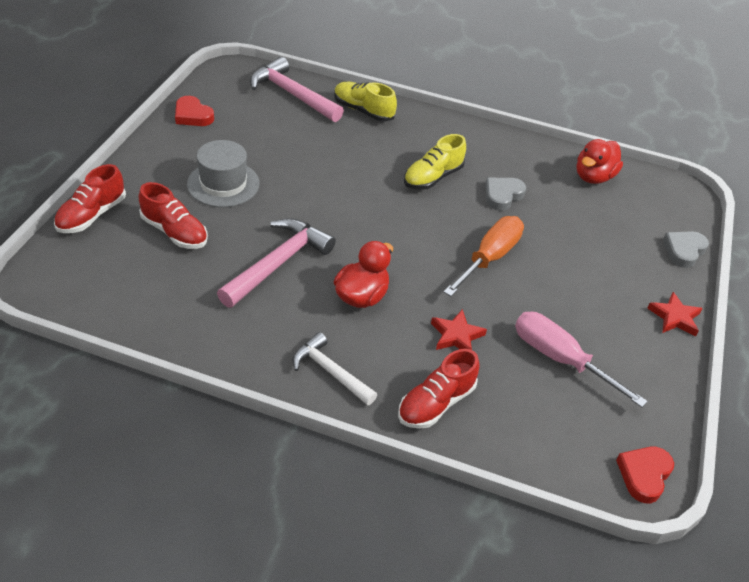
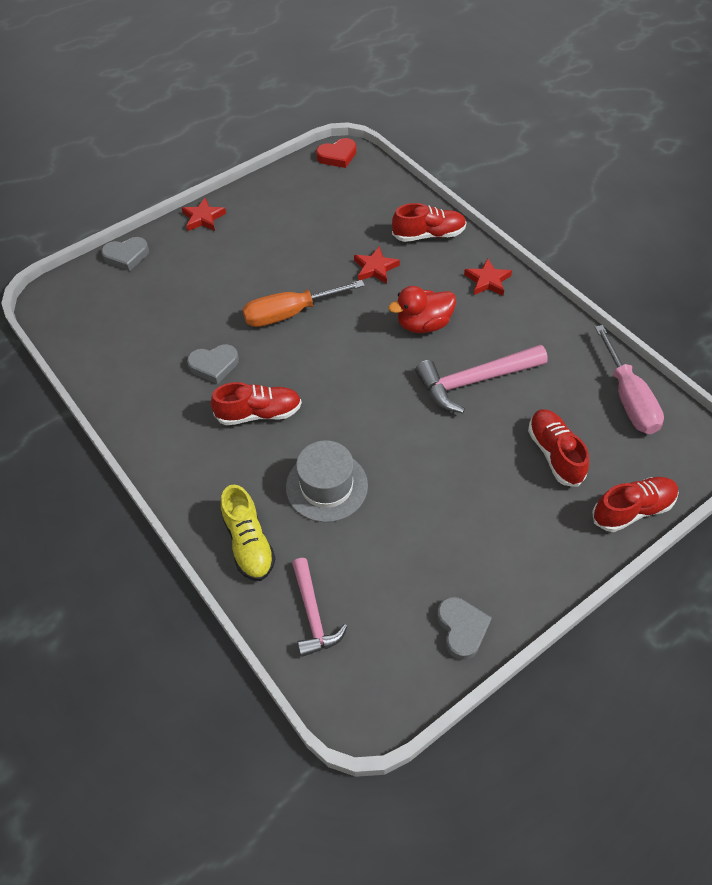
camera: 140 degrees left, 10 degrees up
red heart [175,96,214,126] -> grey heart [437,597,492,660]
grey hat [187,140,259,207] -> grey hat moved to [286,440,368,522]
pink hammer [250,57,344,122] -> pink hammer [292,558,348,657], size x0.65
white hammer [293,332,377,406] -> red star [464,258,512,296]
yellow shoe [404,134,466,190] -> red shoe [211,382,302,425]
pink screwdriver [515,312,648,407] -> pink screwdriver moved to [595,325,664,434]
red duck [576,139,623,184] -> none

